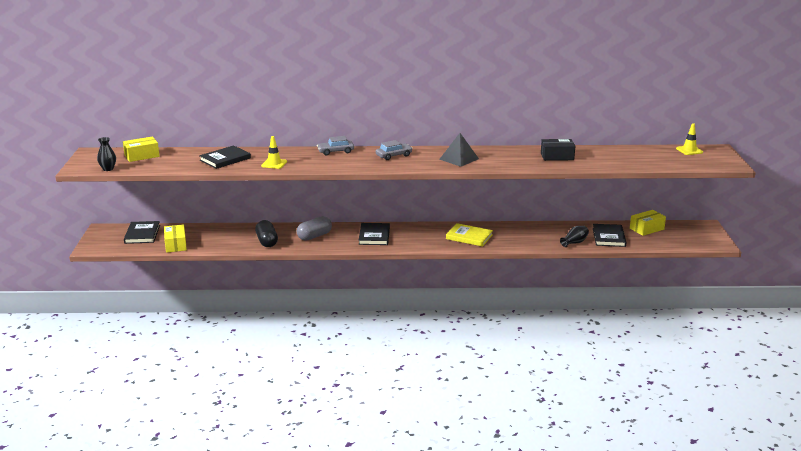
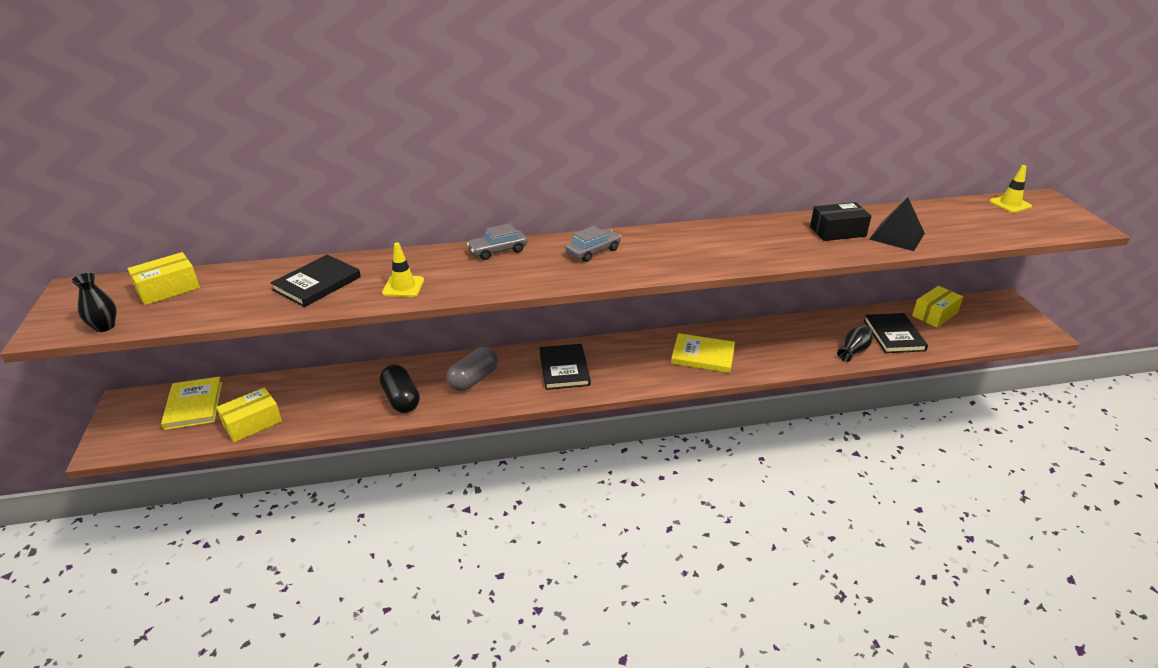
camera: 10 degrees left, 10 degrees up
black book [124,221,160,244] -> yellow book [161,376,222,430]
yellow box [164,224,187,253] -> yellow box turned 75 degrees clockwise [216,387,282,442]
black pyramid [439,133,479,167] -> black pyramid moved to [869,197,925,251]

